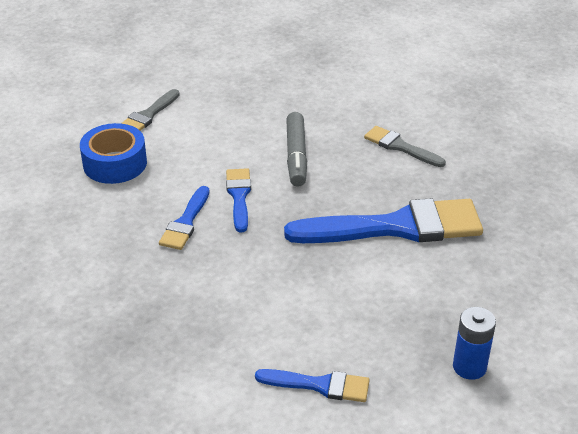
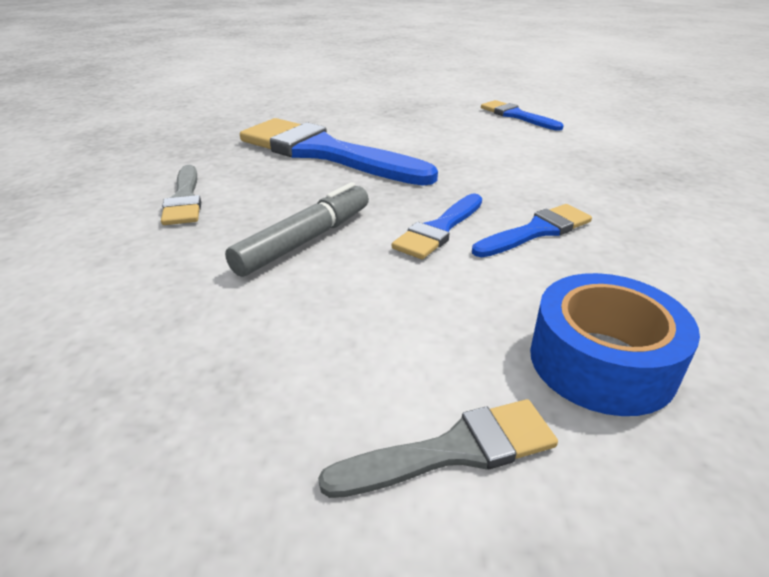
camera: 140 degrees left, 5 degrees down
blue battery [453,307,496,380] -> none

